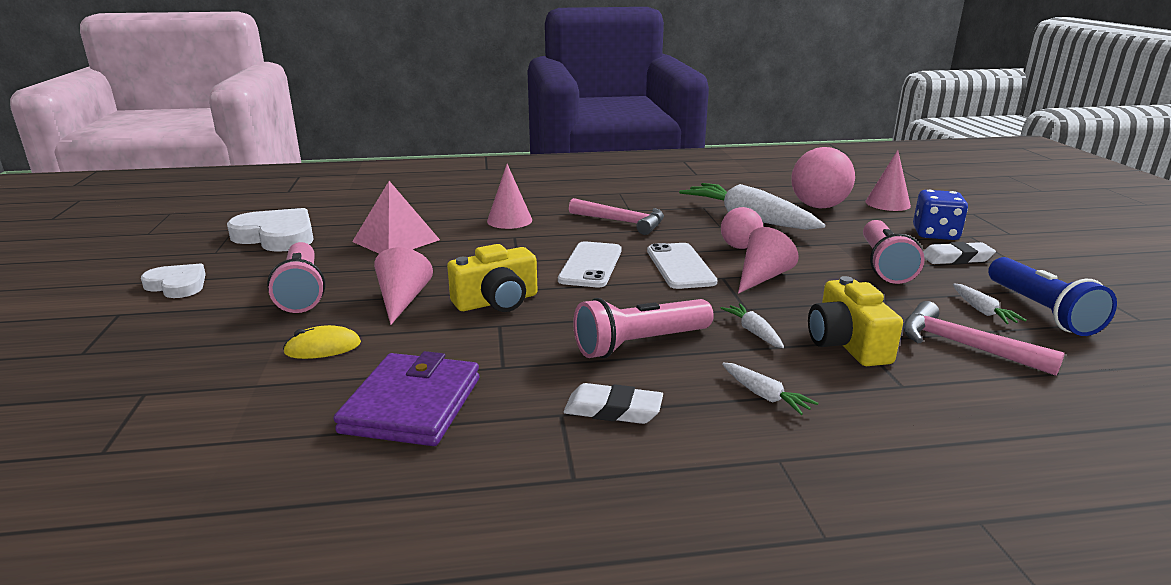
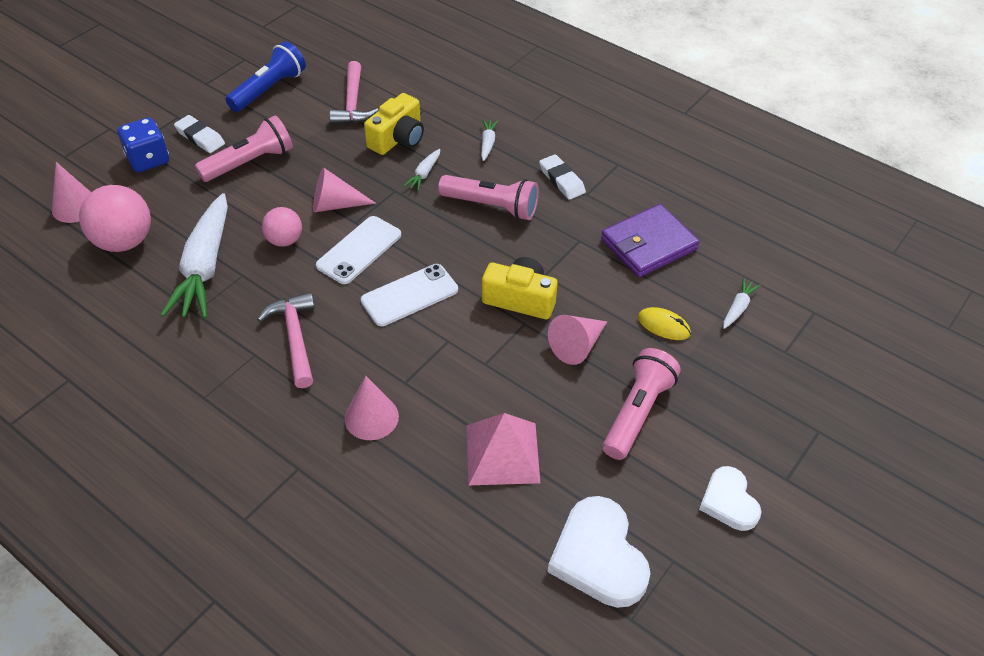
camera: 135 degrees left, 25 degrees up
white carrot [953,284,1027,324] -> white carrot moved to [723,278,761,329]

